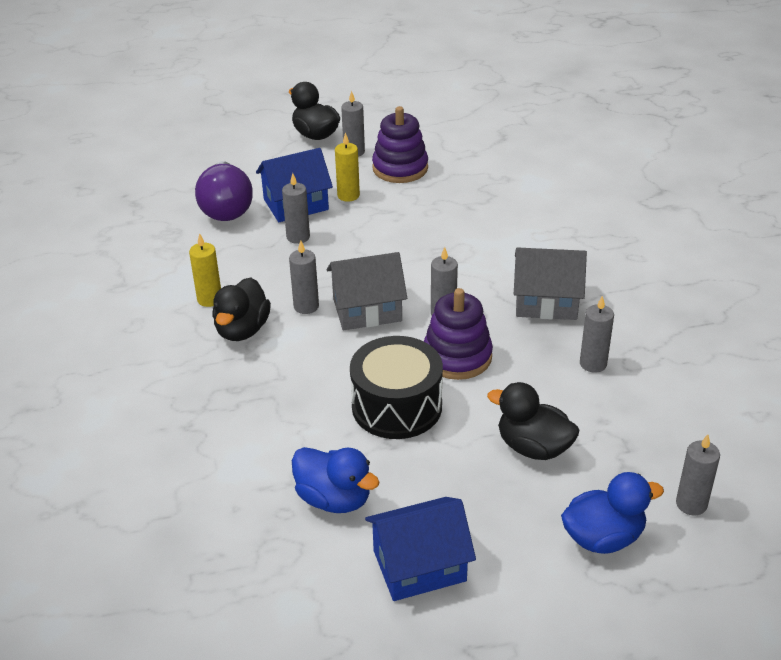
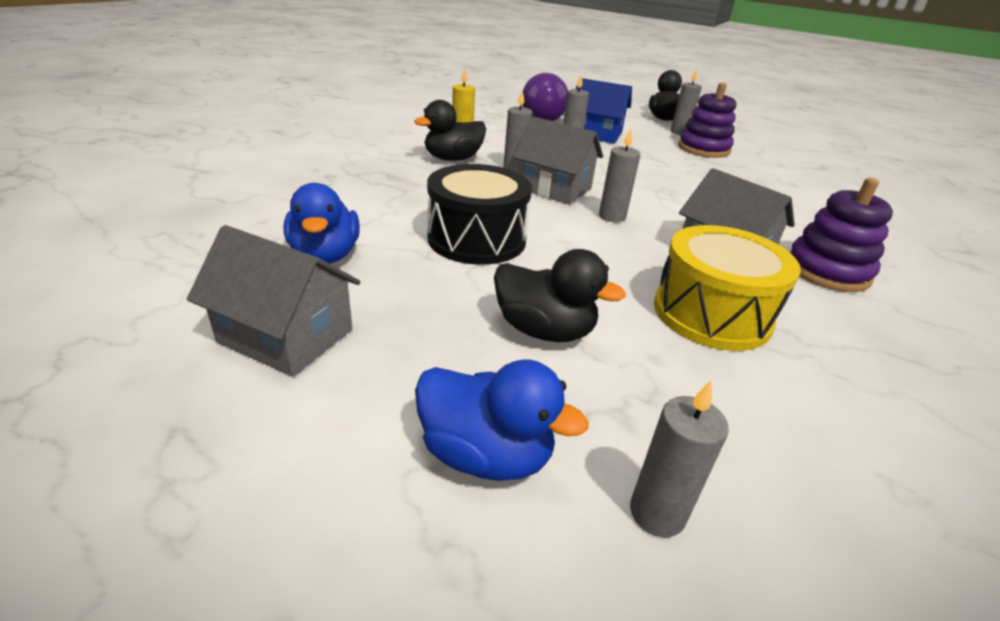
camera: 40 degrees right, 5 degrees down
yellow candle [335,132,360,202] -> none
blue house [365,497,476,601] -> grey house [187,225,360,377]
purple stacking toy [424,288,493,380] -> purple stacking toy moved to [790,178,893,292]
black duck [487,382,579,460] -> black duck turned 135 degrees clockwise [494,249,626,342]
grey candle [580,296,614,373] -> yellow drum [654,225,801,351]

